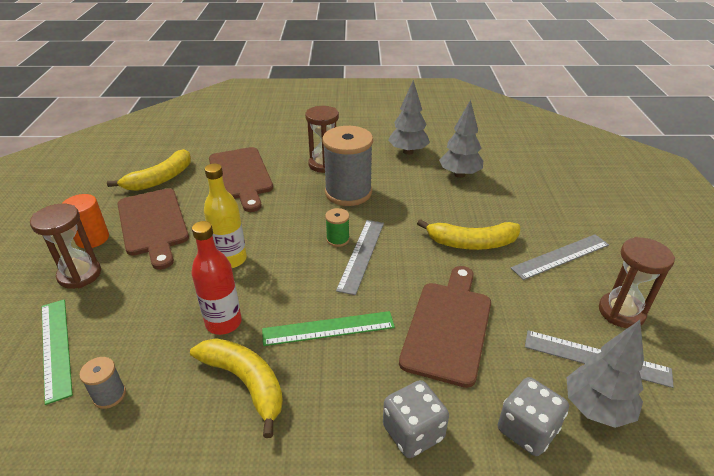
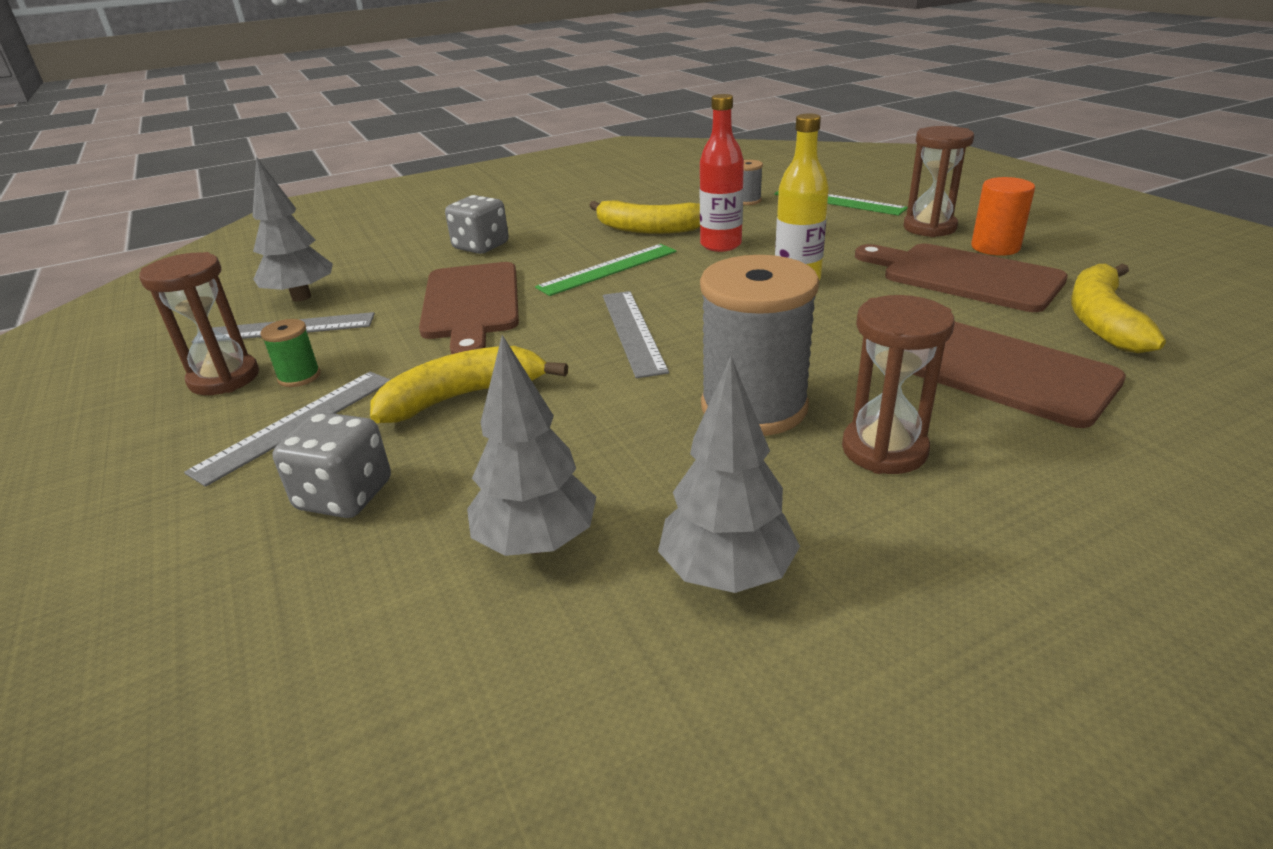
camera: 155 degrees right, 5 degrees down
green spool [325,208,350,247] -> green spool moved to [260,319,321,387]
grey dice [498,377,569,456] -> grey dice moved to [273,412,391,518]

